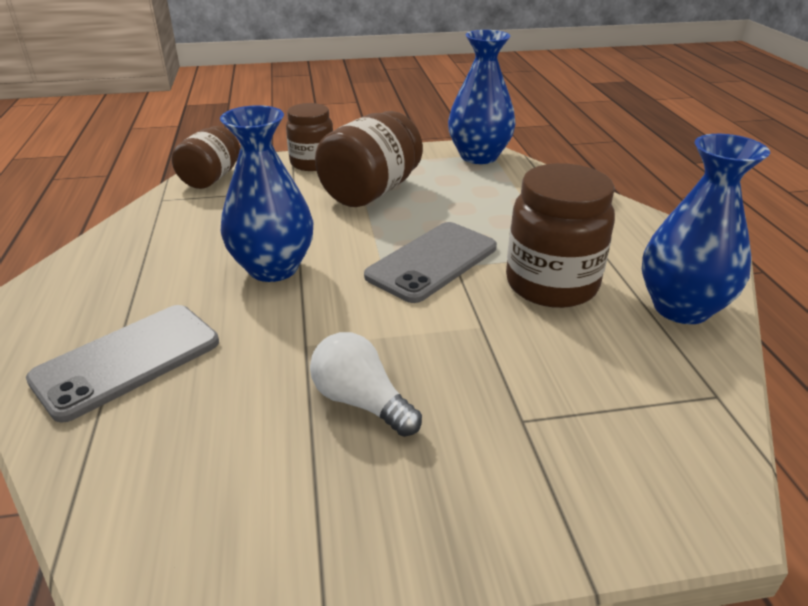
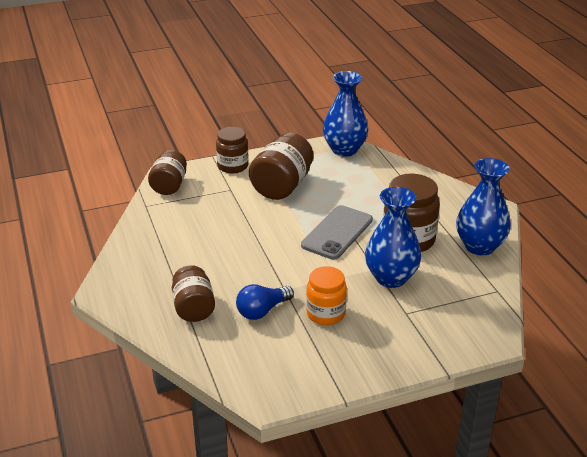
camera: 10 degrees left, 0 degrees up
grey phone [26,305,219,423] -> brown jar [172,265,215,322]
blue vase [220,105,313,282] -> blue vase moved to [365,187,422,288]
white light bulb [310,332,422,437] -> orange jar [306,266,347,325]
none -> blue light bulb [236,284,294,320]

